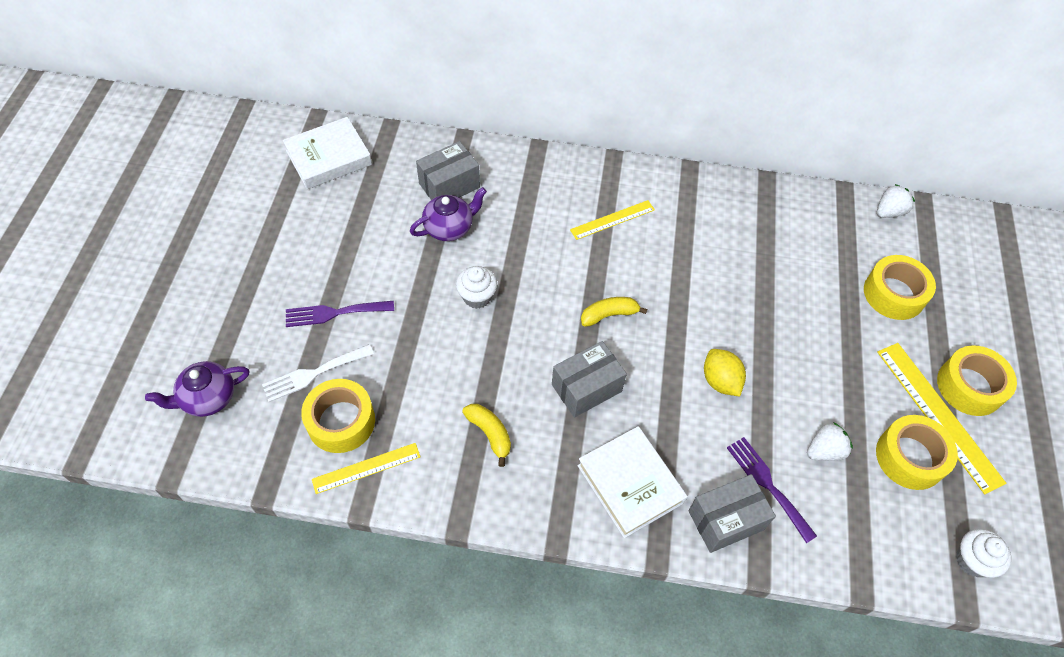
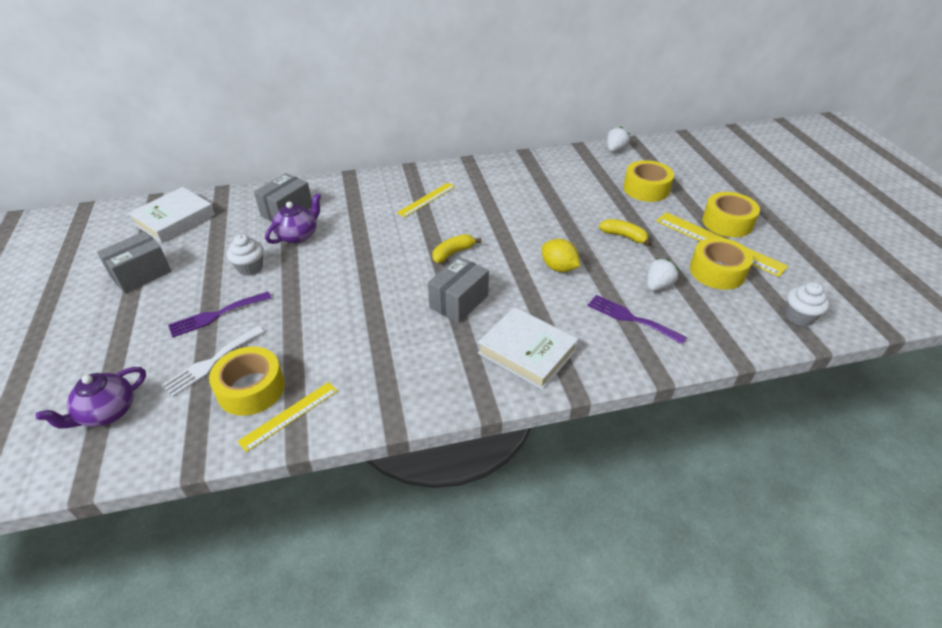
camera: 20 degrees left, 15 degrees down
white cupcake [456,266,497,309] -> white cupcake moved to [227,234,264,276]
yellow banana [462,404,511,467] -> yellow banana moved to [599,219,652,246]
grey box [688,474,776,553] -> grey box moved to [97,231,171,293]

